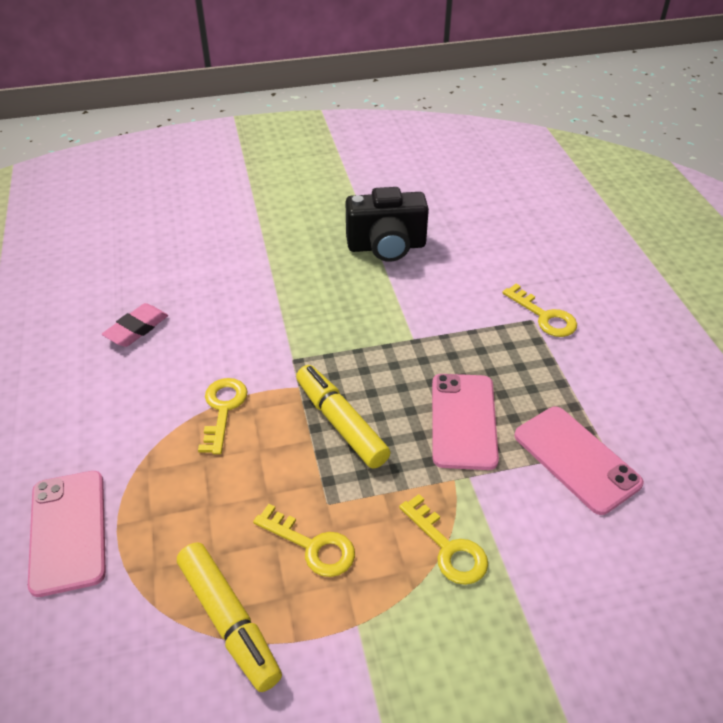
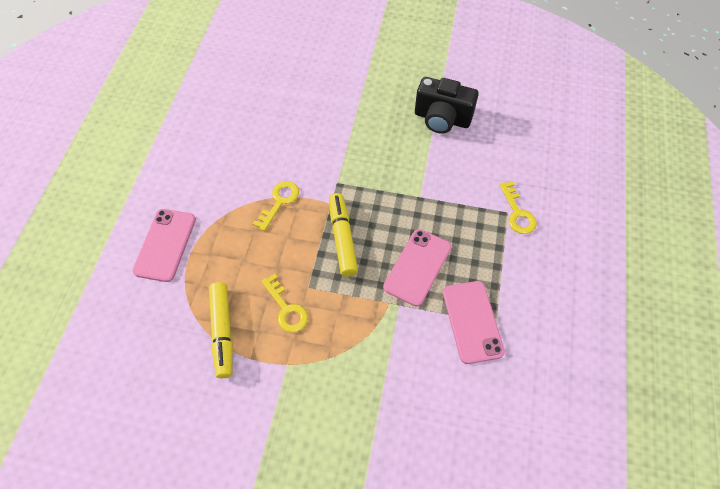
camera: 25 degrees right, 15 degrees up
pink eraser [102,303,168,347] -> none
yellow key [399,494,488,585] -> none

